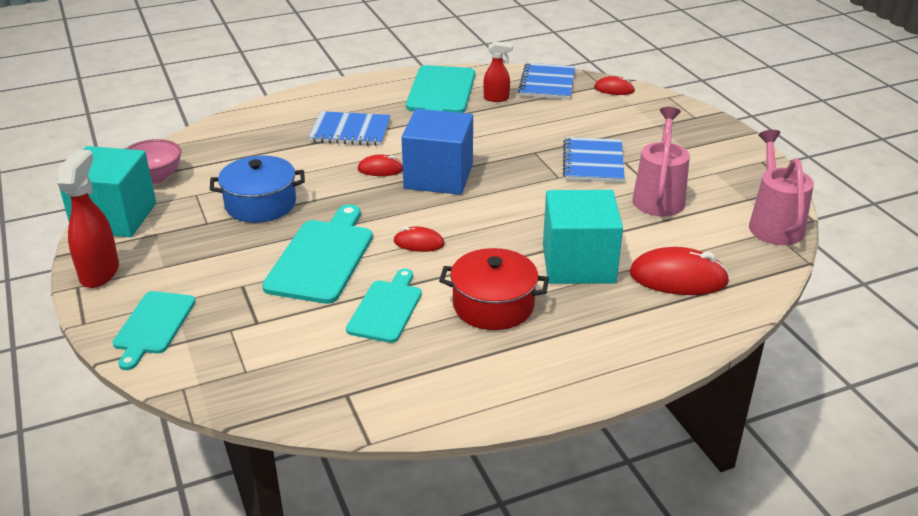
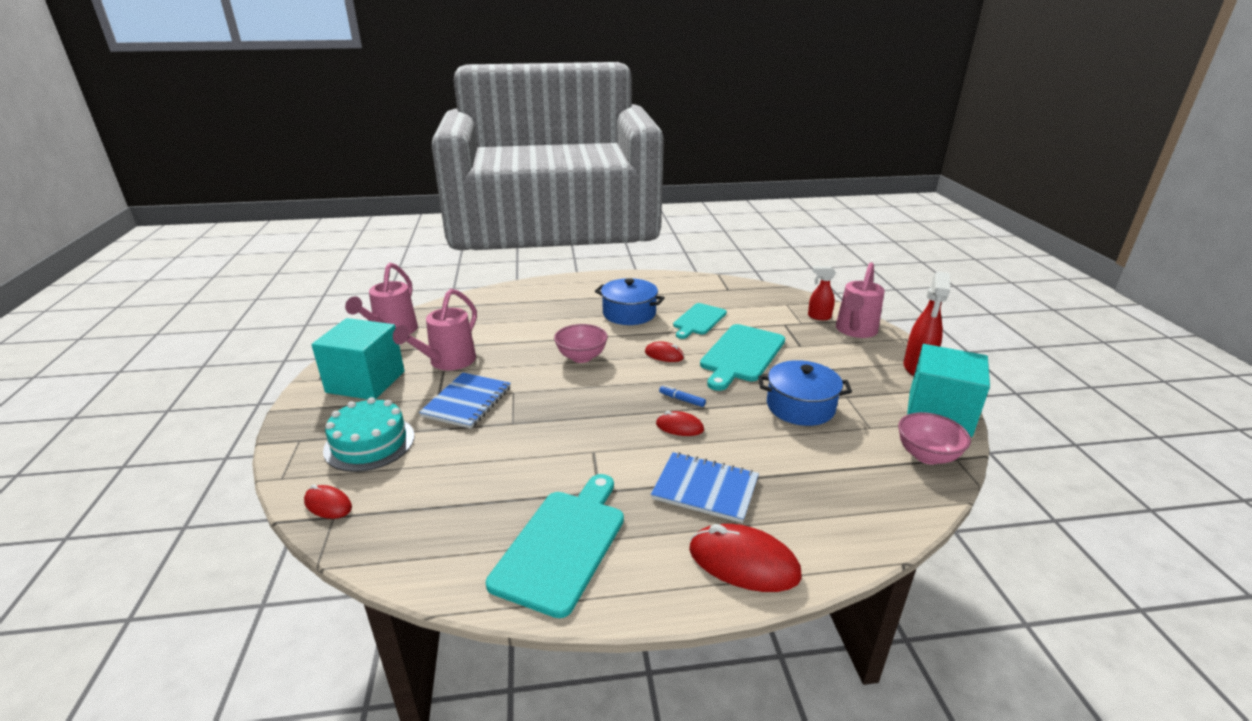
camera: 165 degrees left, 5 degrees down
turquoise cutting board [113,291,196,370] -> pink watering can [836,262,885,338]
blue cube [402,109,473,195] -> none
red pot [439,248,549,330] -> blue pot [595,278,665,325]
red spray bottle [483,41,513,102] -> red spray bottle moved to [808,266,836,320]
blue notebook [518,63,575,100] -> none
turquoise cube [543,190,623,284] -> turquoise cube moved to [311,318,404,400]
red mouse [629,247,730,295] -> red mouse moved to [689,524,802,592]
none -> turquoise cake [323,397,414,472]
none -> pink bowl [554,324,608,363]
none -> blue marker [659,385,706,407]

